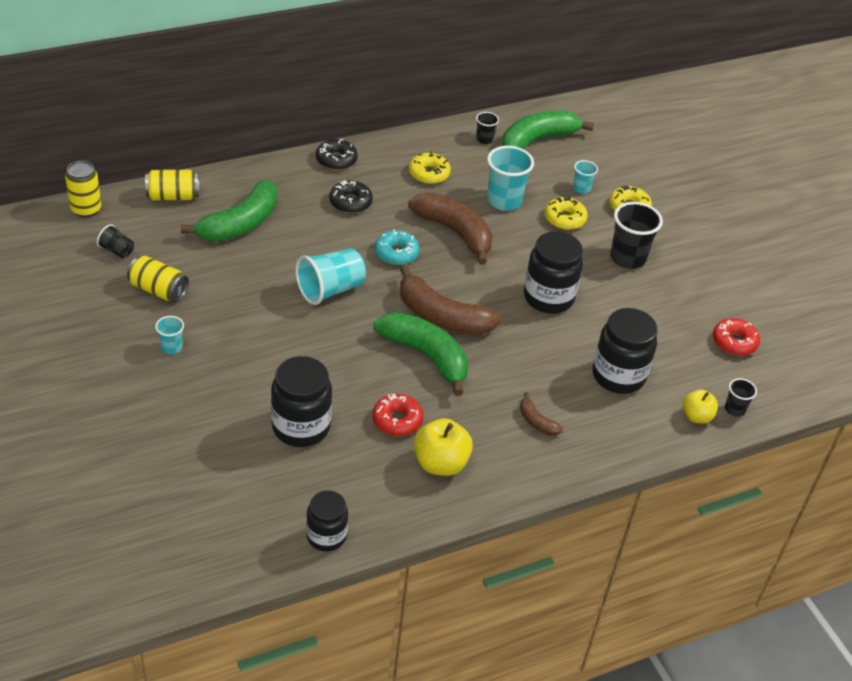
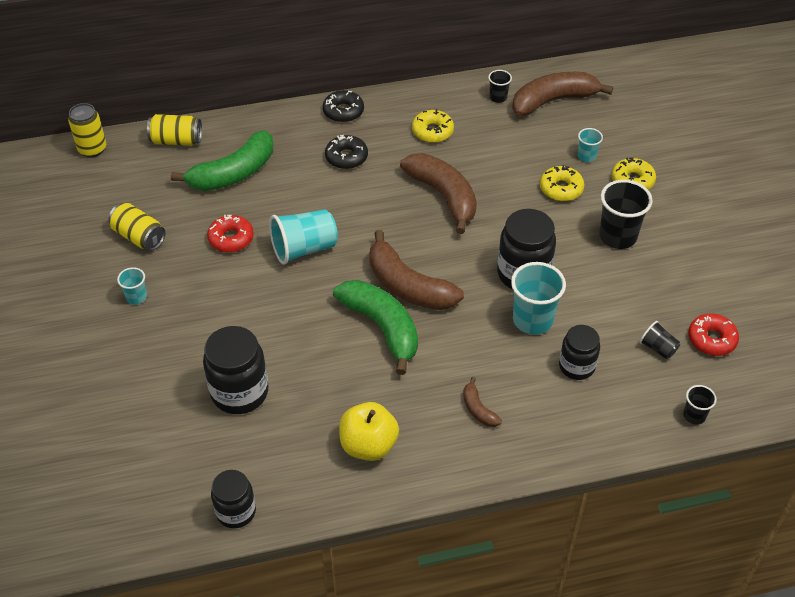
camera: 15 degrees right, 5 degrees up
black cup [97,224,134,258] -> black cup moved to [640,321,680,359]
red donut [372,394,423,436] -> red donut moved to [207,215,254,253]
turquoise donut [375,229,420,265] -> none
turquoise cup [487,146,534,211] -> turquoise cup moved to [511,262,566,335]
green banana [502,110,594,149] -> brown banana [512,72,613,116]
black jar [592,308,657,394] -> black jar [559,325,600,380], size x0.64
yellow apple [682,390,718,423] -> none

